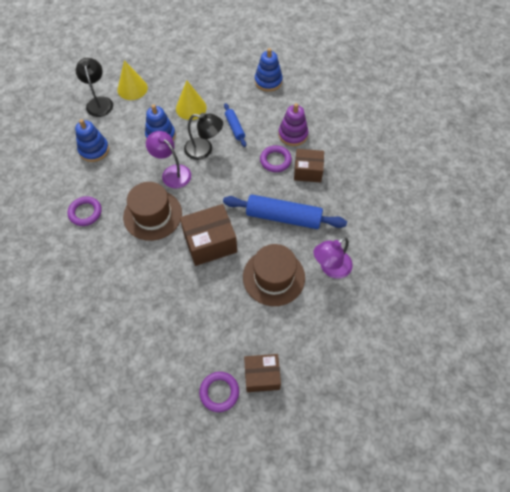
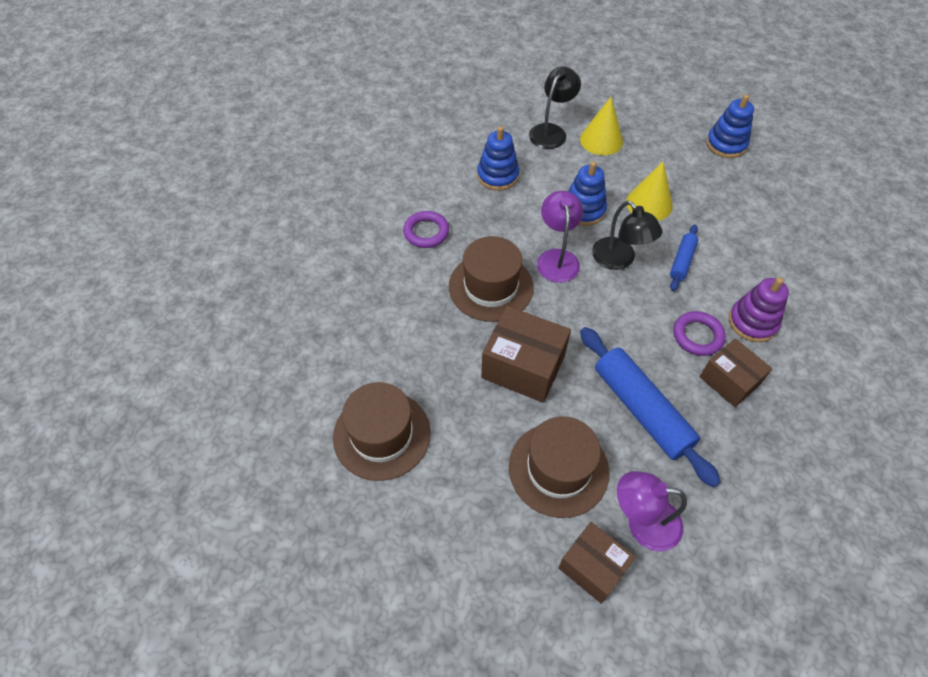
camera: 45 degrees right, 5 degrees down
purple ring [199,372,239,412] -> none
brown box [244,354,281,392] -> brown box moved to [558,522,636,604]
blue stacking toy [255,48,283,92] -> blue stacking toy moved to [706,94,754,158]
none -> brown hat [333,382,430,481]

